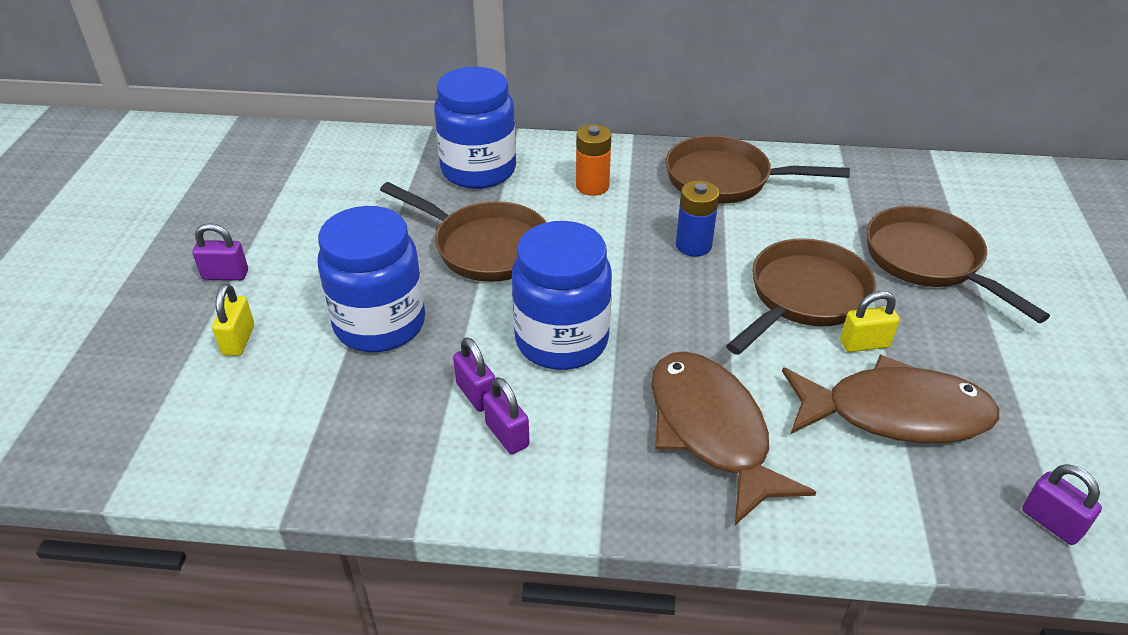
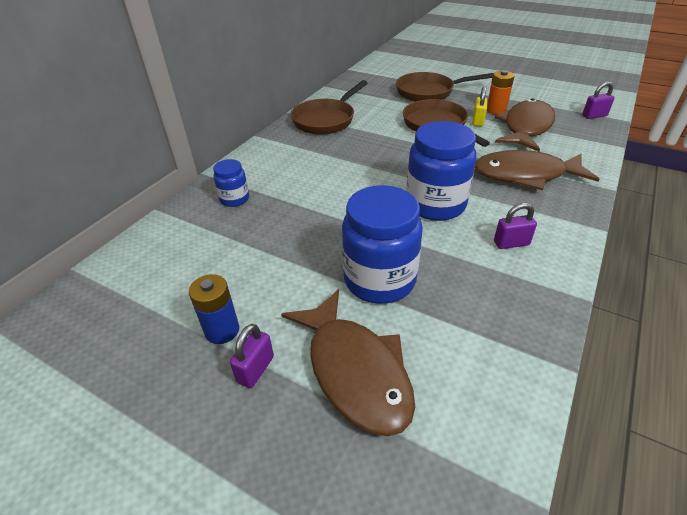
camera: 65 degrees left, 0 degrees up
yellow padlock [212,284,254,356] -> brown fish [281,289,415,436]
brown pan [380,182,547,282] -> none
blue jar [434,67,516,189] -> blue jar [213,159,249,207], size x0.51
purple padlock [453,337,495,412] -> none
orange battery [576,124,611,196] -> orange battery moved to [487,70,515,115]
blue battery [676,181,719,256] -> blue battery moved to [189,274,239,344]

